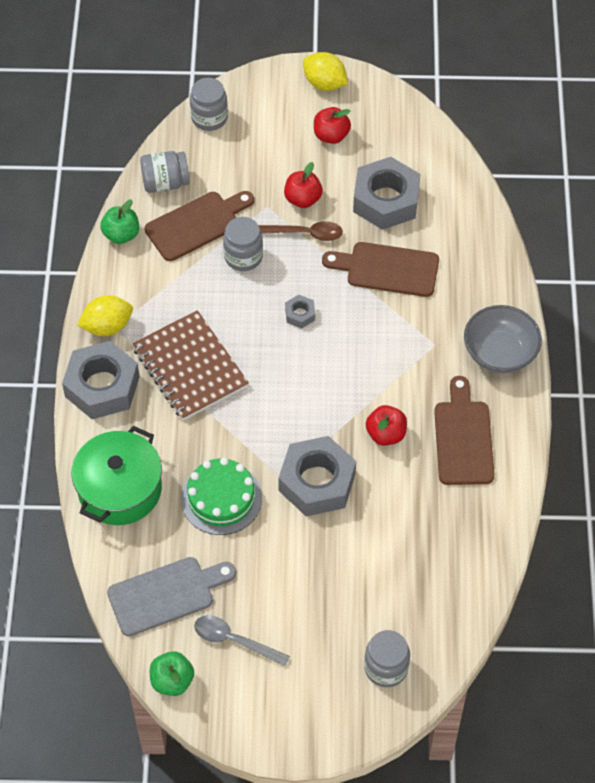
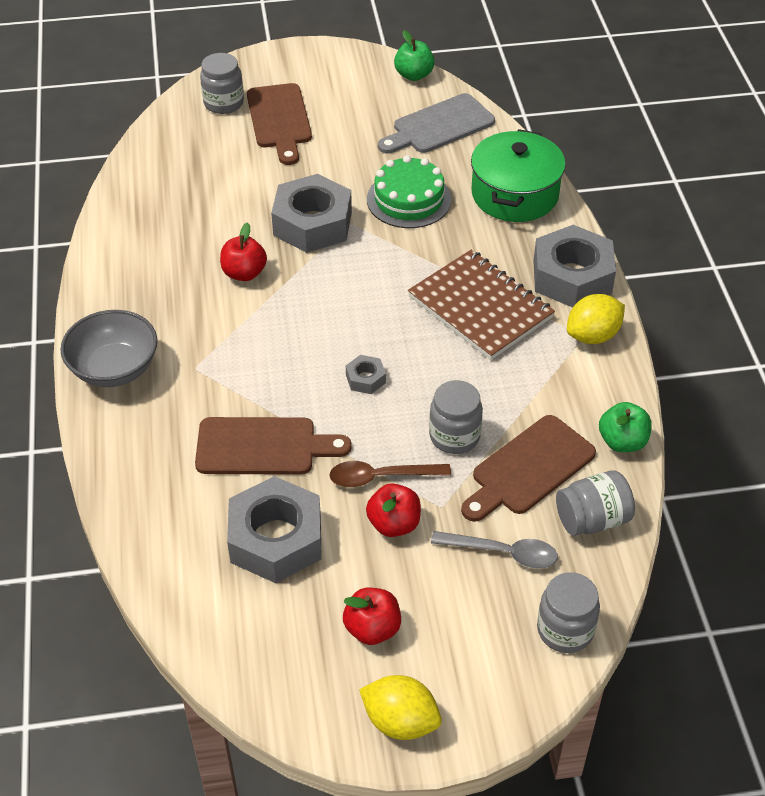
camera: 170 degrees right, 10 degrees down
grey spoon [194,615,290,667] -> grey spoon moved to [431,531,558,569]
brown cutting board [434,376,495,485] -> brown cutting board moved to [247,83,312,165]

